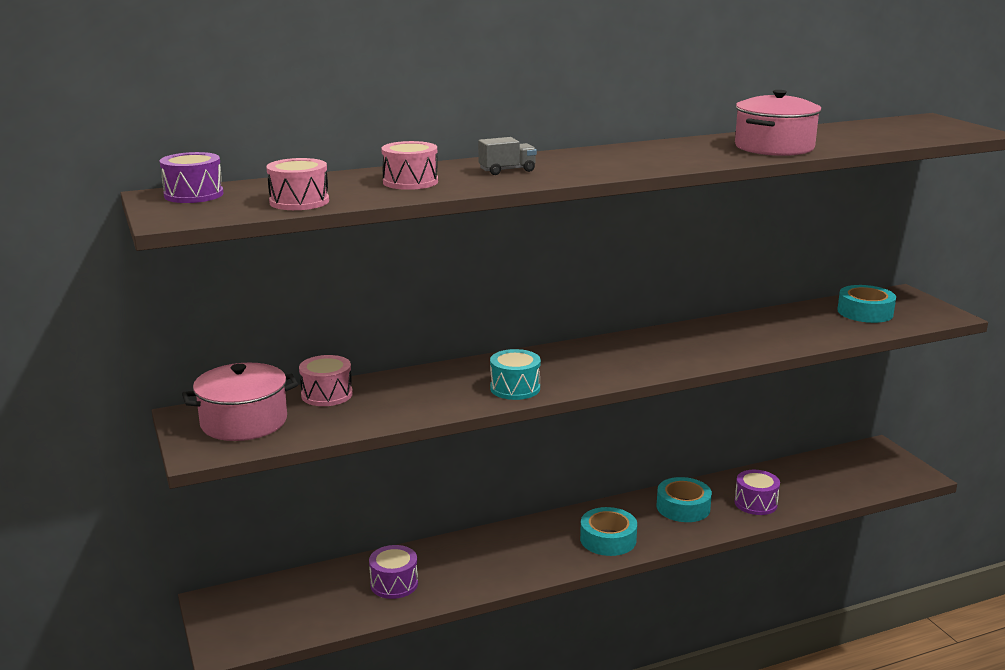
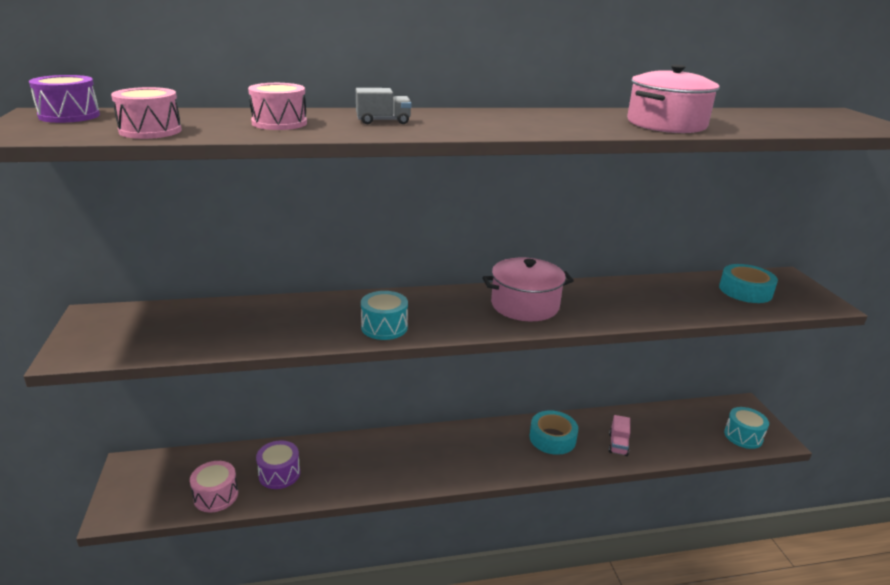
camera: 10 degrees right, 5 degrees up
pink pot [182,363,298,441] -> pink pot moved to [482,258,574,321]
pink drum [299,355,353,406] -> pink drum moved to [190,461,238,512]
turquoise tape [580,507,637,556] -> none
purple drum [734,470,780,515] -> pink truck [609,415,630,456]
none -> turquoise drum [724,407,769,449]

